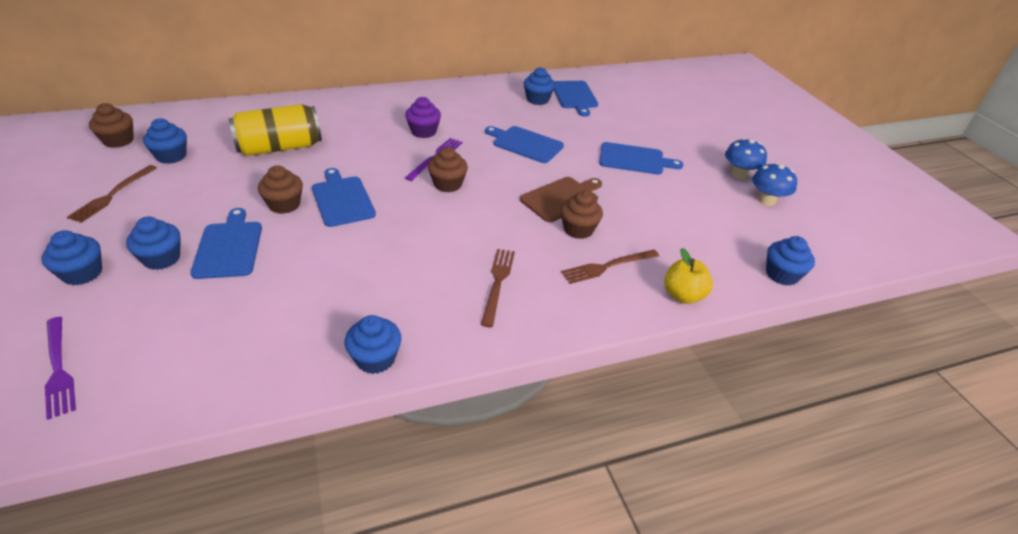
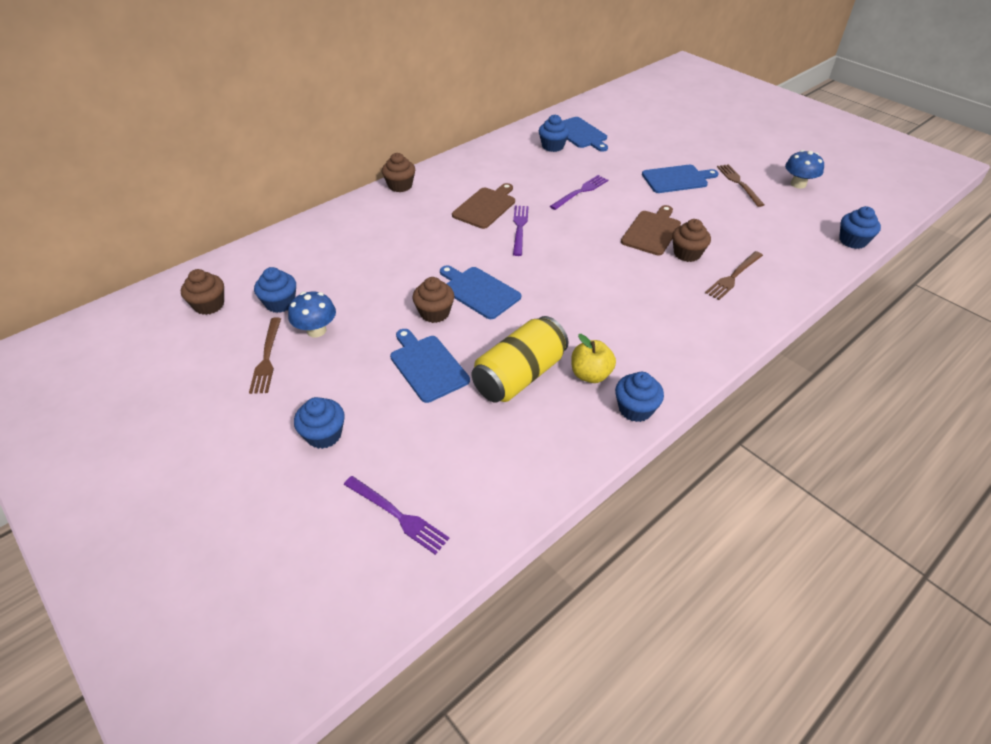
camera: 20 degrees left, 5 degrees up
blue cupcake [126,216,180,270] -> none
yellow can [229,104,322,156] -> yellow can moved to [471,316,569,402]
purple cupcake [405,97,441,138] -> brown cutting board [452,183,515,229]
brown cupcake [428,147,468,192] -> brown cupcake moved to [382,153,415,192]
brown fork [481,249,515,327] -> brown fork moved to [717,164,764,207]
blue cutting board [485,126,564,163] -> purple fork [550,175,608,210]
yellow apple [664,248,713,304] -> yellow apple moved to [571,334,616,383]
blue mushroom [725,138,767,179] -> blue mushroom moved to [288,292,336,337]

